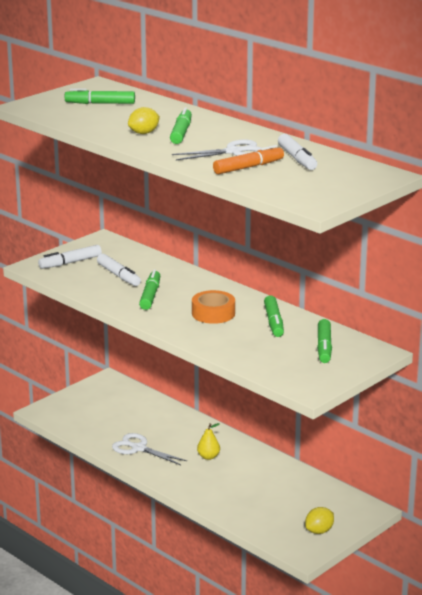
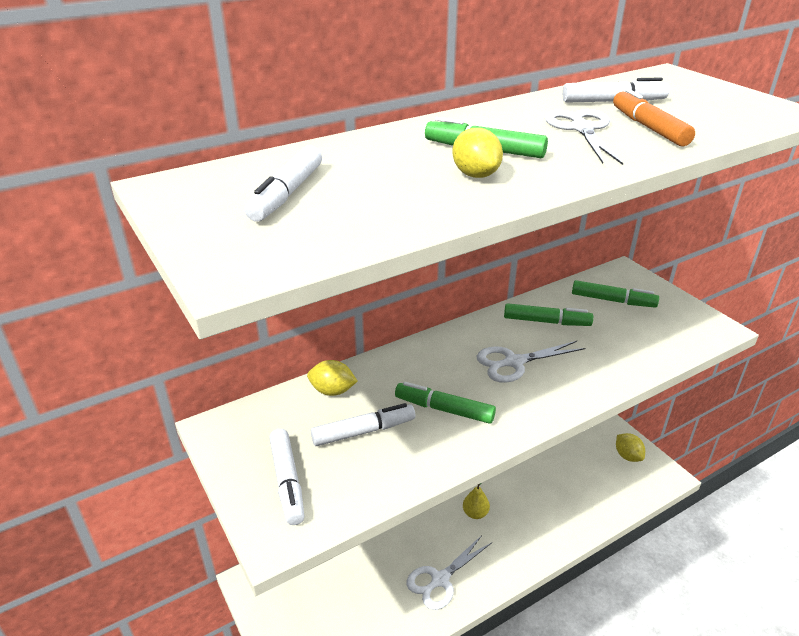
camera: 75 degrees left, 10 degrees up
green marker [65,88,135,104] -> white marker [245,145,322,222]
orange tape [192,290,235,324] -> white scissors [477,341,585,383]
none -> yellow lemon [307,360,357,396]

